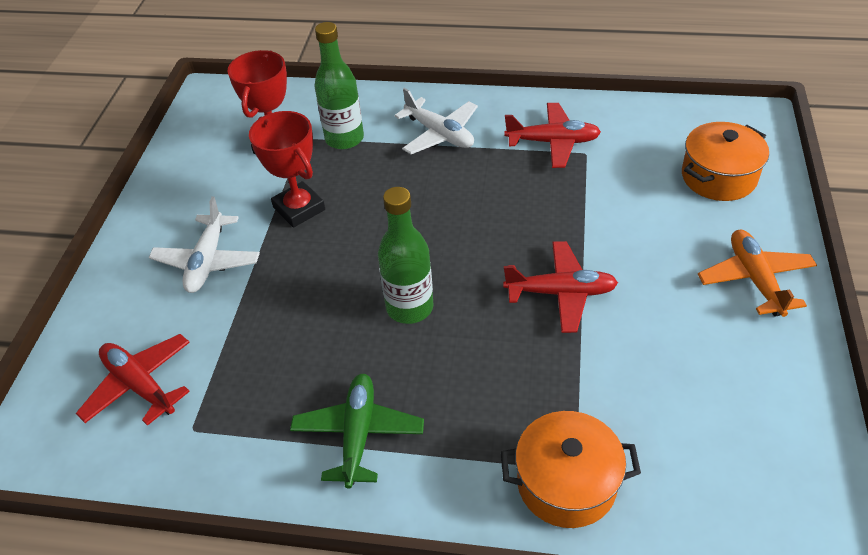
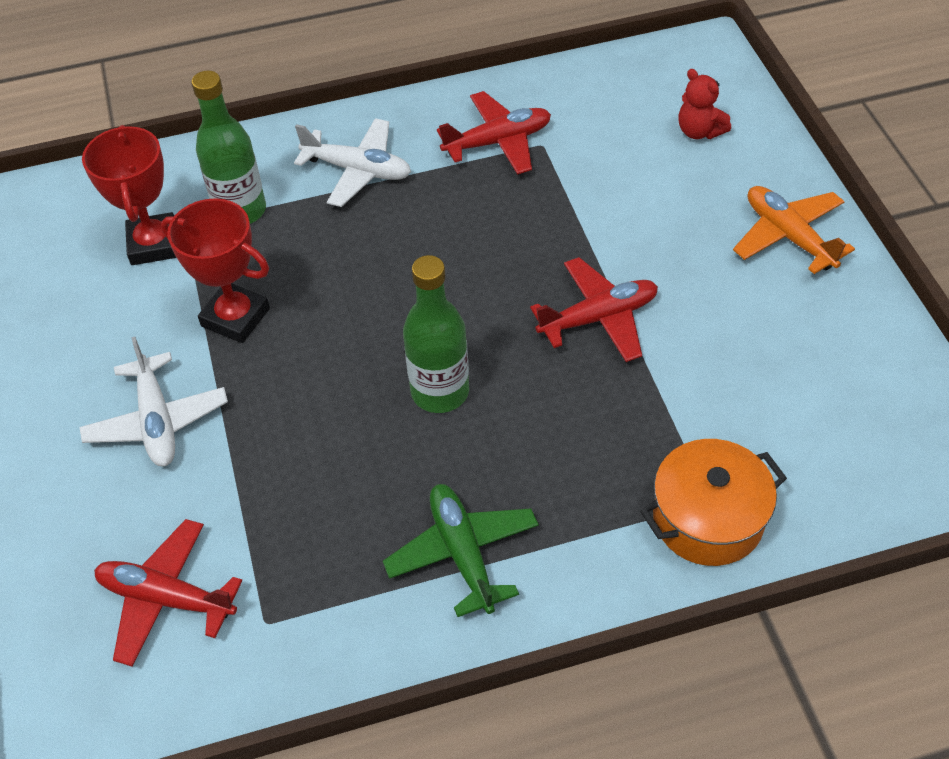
camera: 25 degrees left, 5 degrees up
orange pot [682,122,769,201] -> red teddy bear [678,69,731,139]

